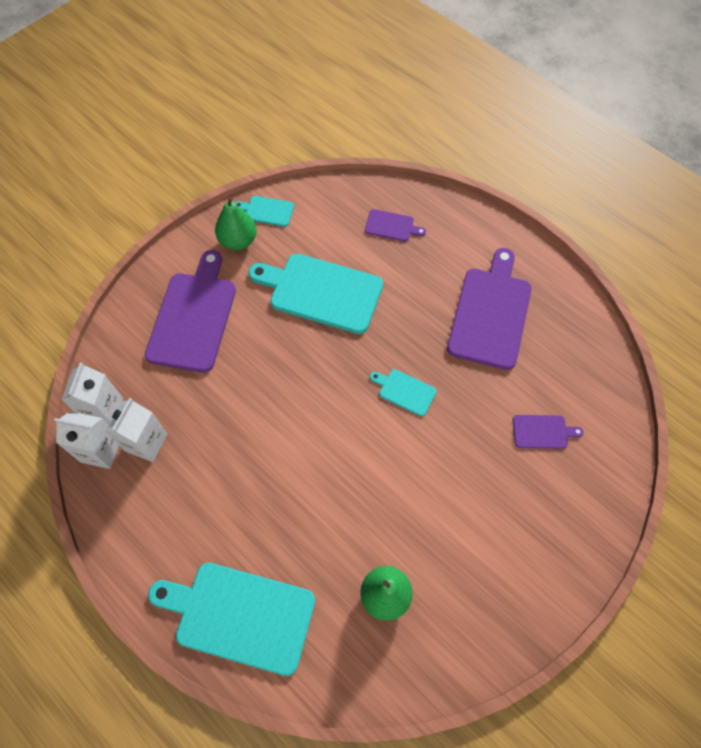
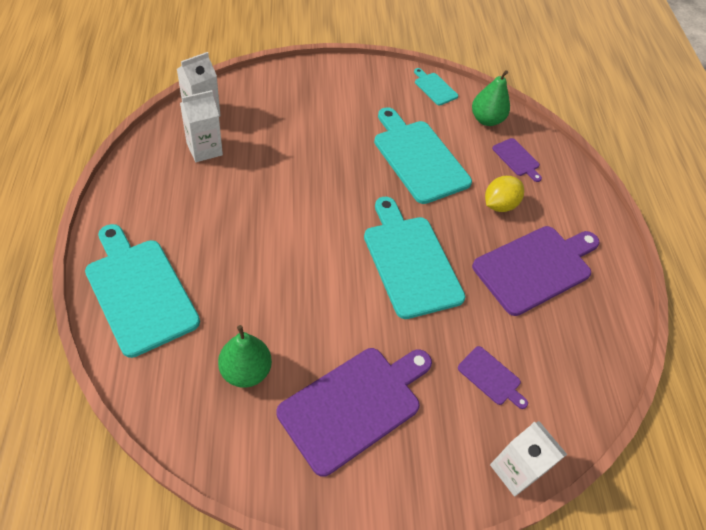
camera: 35 degrees right, 10 degrees down
white carton [54,411,119,469] -> white carton moved to [490,421,567,497]
purple cutting board [145,250,236,373] -> purple cutting board moved to [277,348,432,477]
green pear [215,197,257,250] -> green pear moved to [472,70,510,126]
turquoise cutting board [370,369,437,416] -> turquoise cutting board [364,197,466,319], size x2.13
none -> yellow lemon [485,176,524,212]

